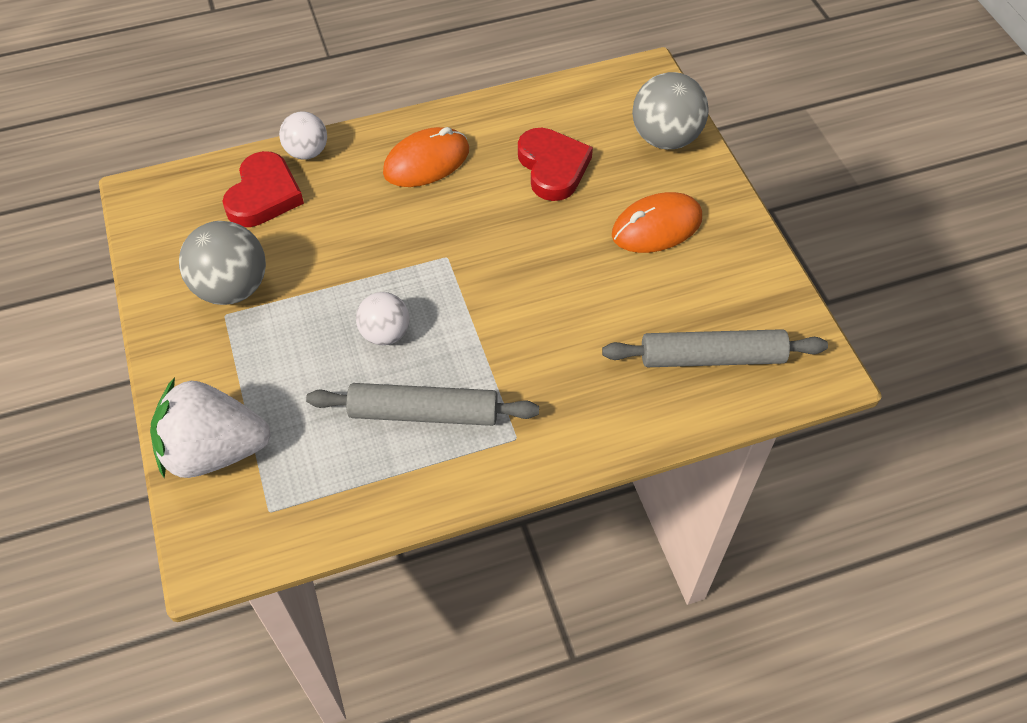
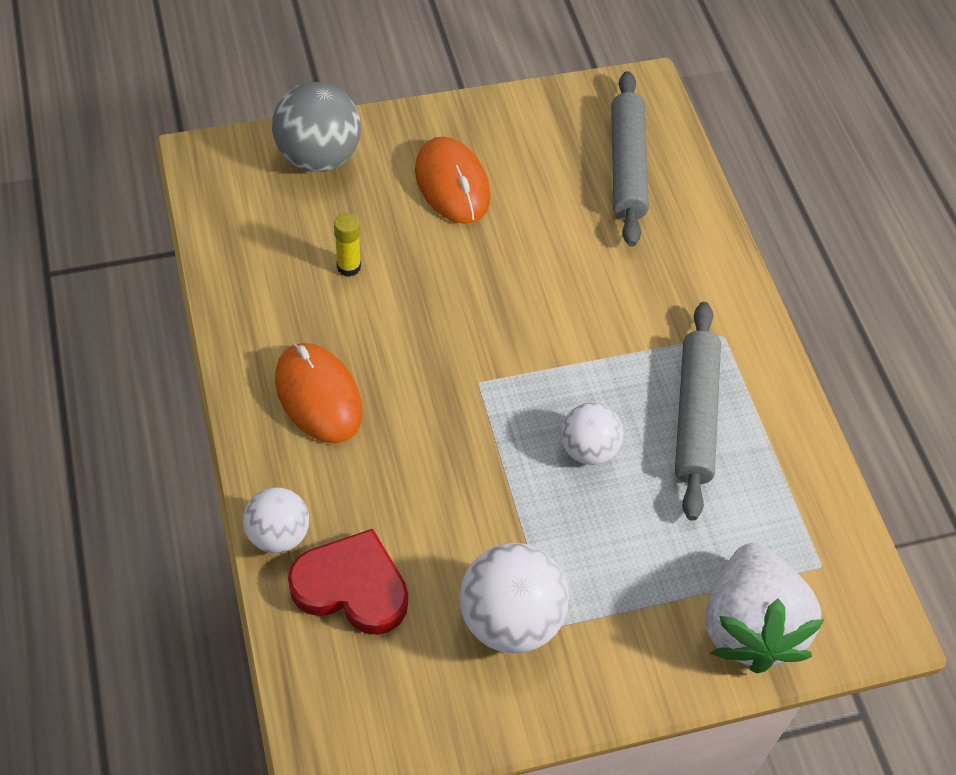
camera: 90 degrees left, 0 degrees up
grey ball [179,221,266,305] -> white ball [460,543,569,653]
red heart [518,128,593,201] -> yellow glue stick [334,213,361,277]

